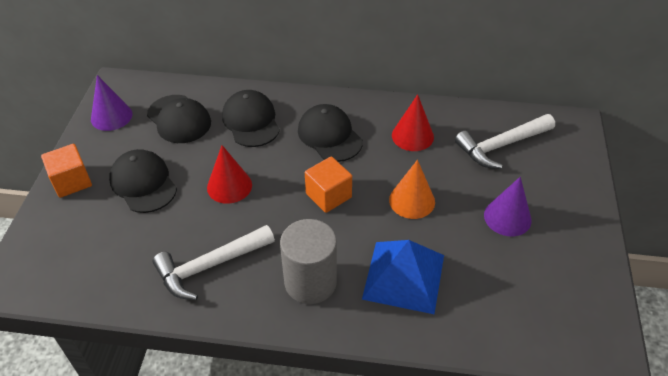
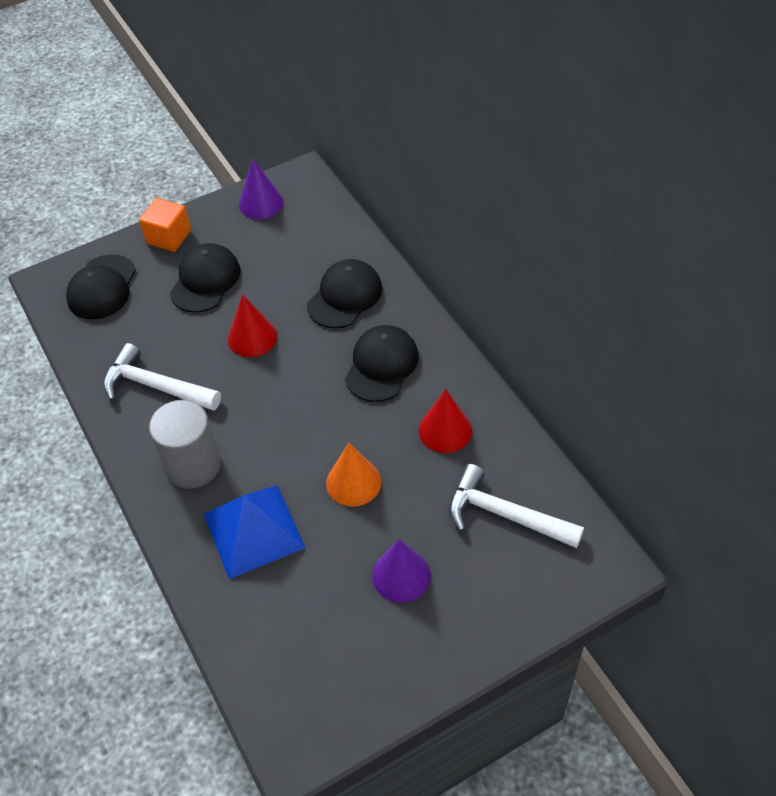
camera: 55 degrees right, 5 degrees up
black cap [147,95,211,143] -> black cap moved to [66,254,136,319]
orange cube [305,156,352,213] -> none

